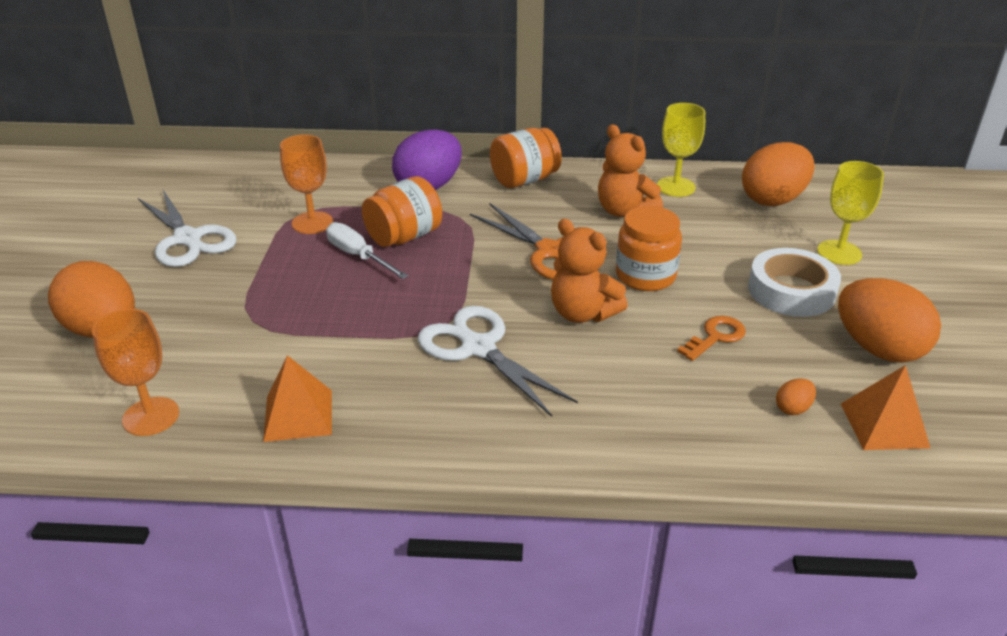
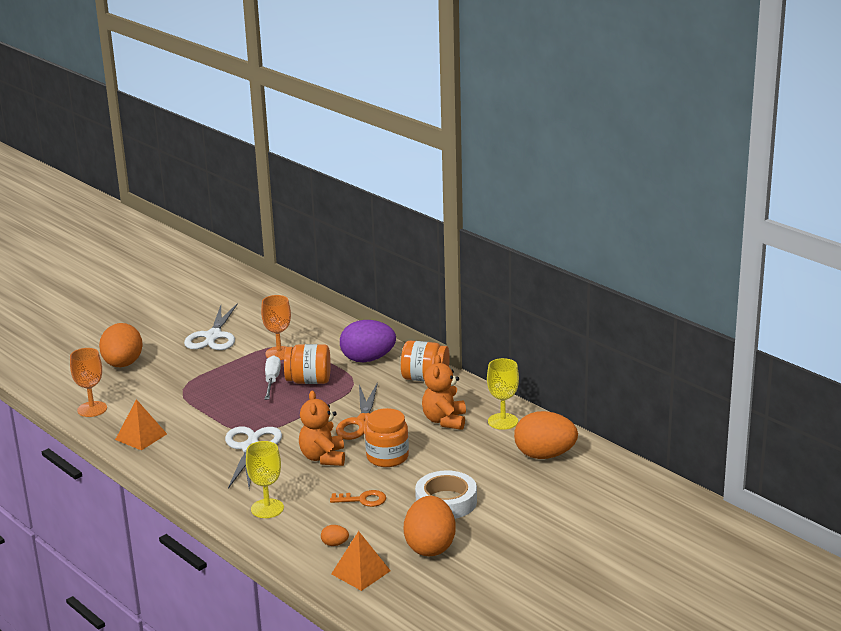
camera: 45 degrees right, 10 degrees down
yellow goblet [817,161,884,265] -> yellow goblet moved to [246,441,284,518]

